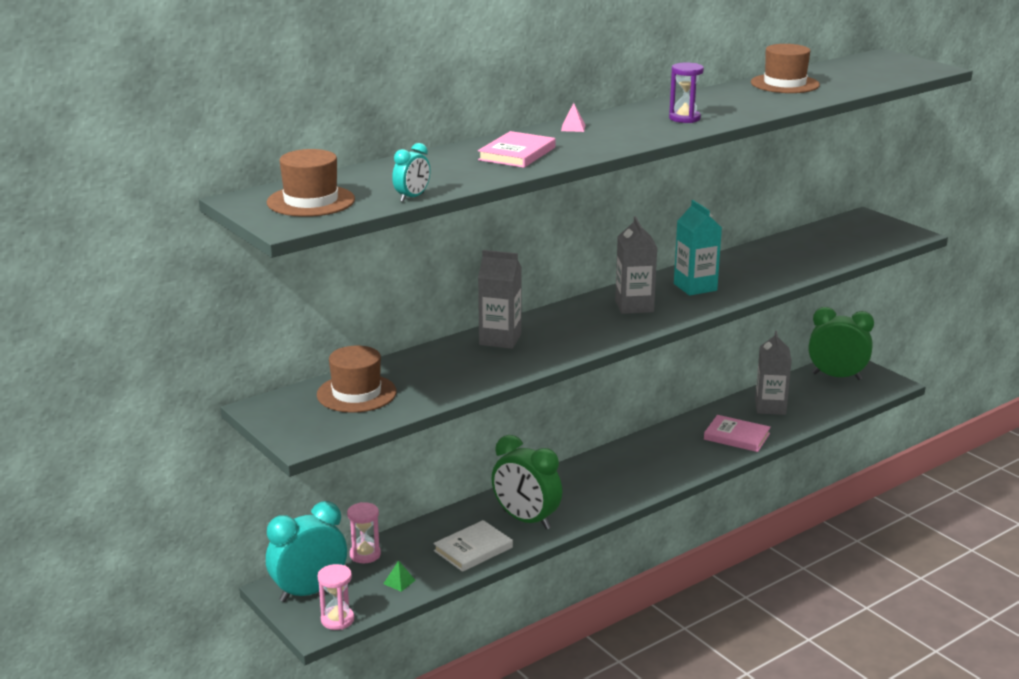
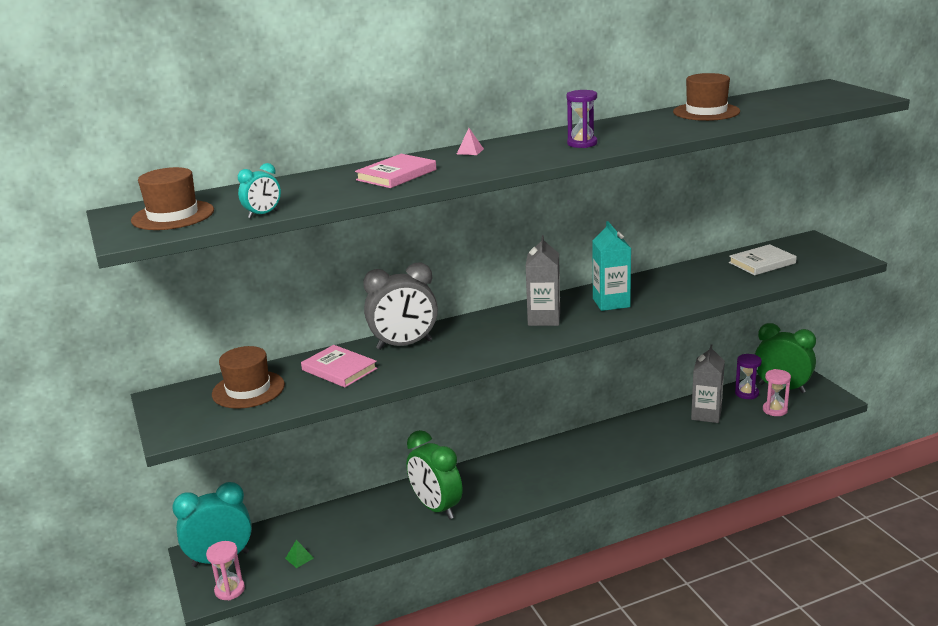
camera: 15 degrees right, 0 degrees up
pink hourglass [347,502,381,563] -> pink hourglass moved to [763,369,791,416]
white book [433,520,513,572] -> white book moved to [729,244,797,275]
grey carton [478,250,522,349] -> grey clock [363,262,438,350]
pink book [704,415,771,452] -> pink book moved to [301,345,378,387]
none -> purple hourglass [735,354,762,399]

